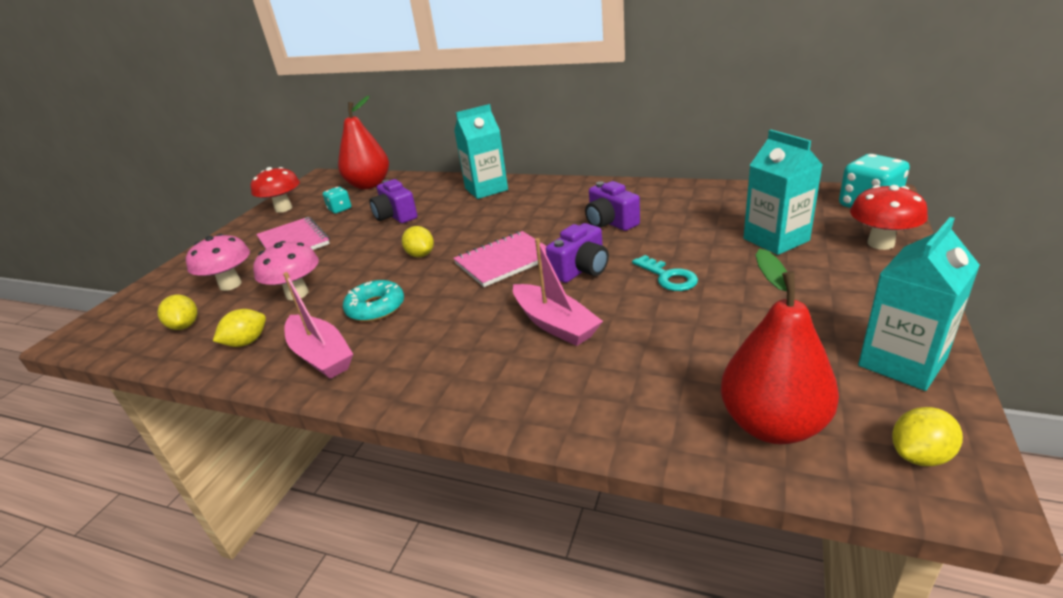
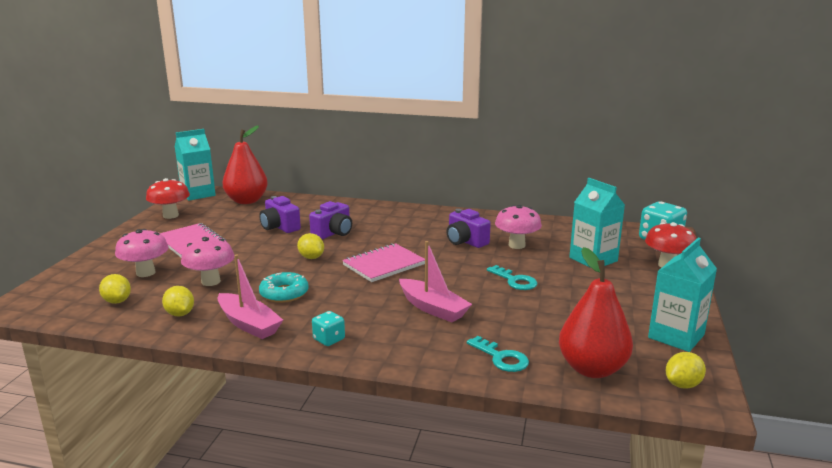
camera: 10 degrees left, 10 degrees down
yellow lemon [213,309,266,347] -> yellow lemon turned 75 degrees counterclockwise [162,286,194,317]
turquoise dice [323,187,351,214] -> turquoise dice moved to [312,311,345,346]
turquoise carton [454,104,508,199] -> turquoise carton moved to [175,129,216,201]
purple camera [546,223,609,283] -> purple camera moved to [309,201,352,239]
none -> turquoise key [467,336,529,372]
none -> pink mushroom [495,205,542,249]

